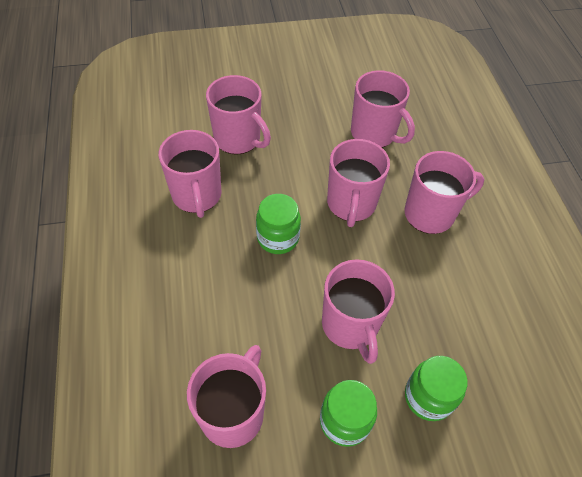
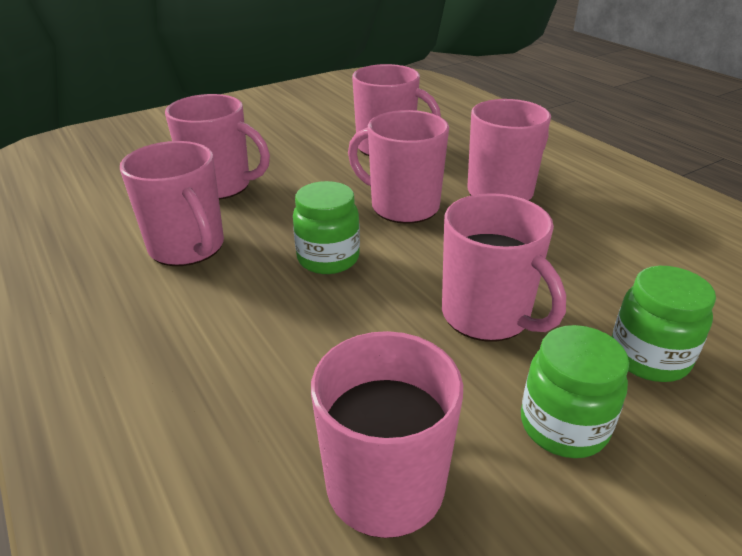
camera: 20 degrees left, 20 degrees down
pink mug [327,139,390,227] -> pink mug turned 135 degrees clockwise [348,110,449,224]

